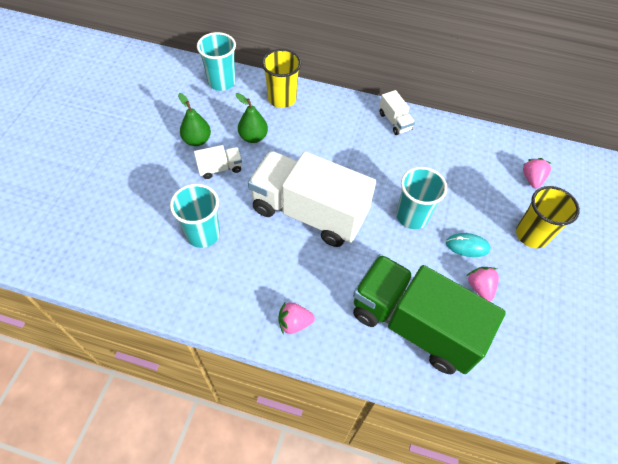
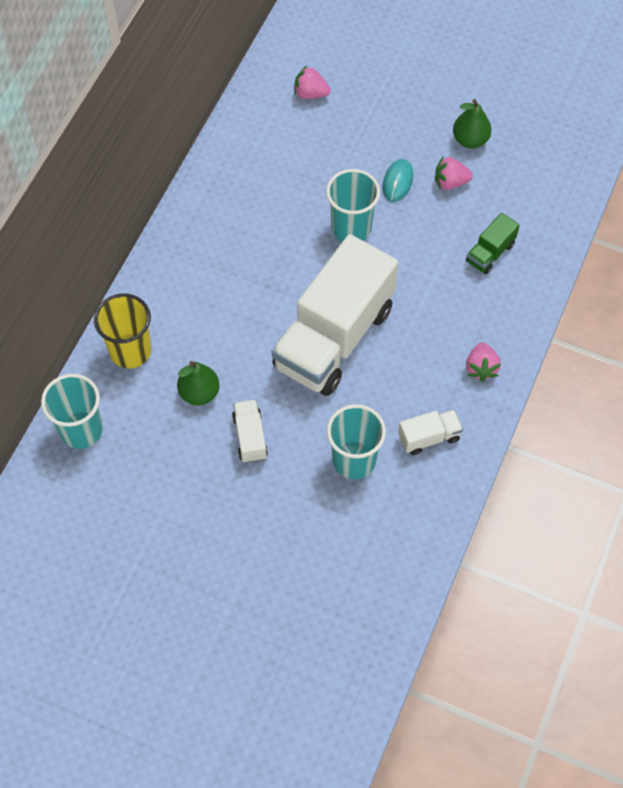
camera: 80 degrees left, 5 degrees up
green pear [178,93,211,146] -> green pear moved to [453,99,491,149]
green truck [353,254,506,374] -> green truck [466,213,520,274], size x0.41
white truck [379,90,415,135] -> white truck moved to [398,410,463,455]
yellow cup [516,186,580,248] -> none

